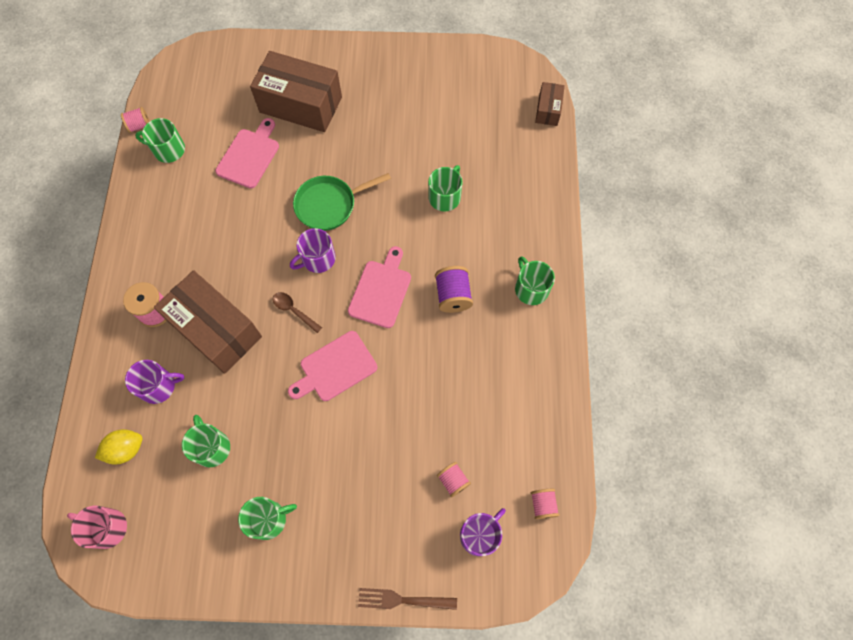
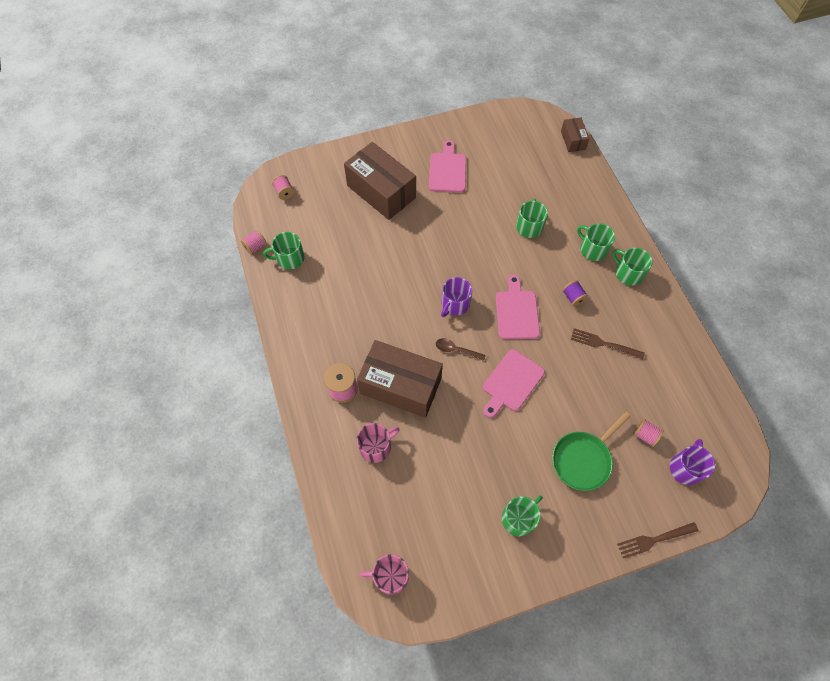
camera: 20 degrees left, 5 degrees down
yellow lemon [95,429,143,465] -> none
purple mug [125,360,184,404] -> pink mug [357,423,400,463]
green mug [182,415,230,467] -> green mug moved to [577,223,615,261]
pink cutting board [215,118,279,189] -> pink cutting board moved to [429,140,466,193]
brown box [250,51,342,132] -> brown box turned 45 degrees clockwise [344,142,416,220]
green pan [293,173,391,231] -> green pan moved to [552,411,631,491]
purple spool [435,266,473,313] -> purple spool [562,280,589,307], size x0.65
pink spool [531,488,560,519] -> pink spool moved to [272,175,294,200]
none -> brown fork [571,328,645,359]

